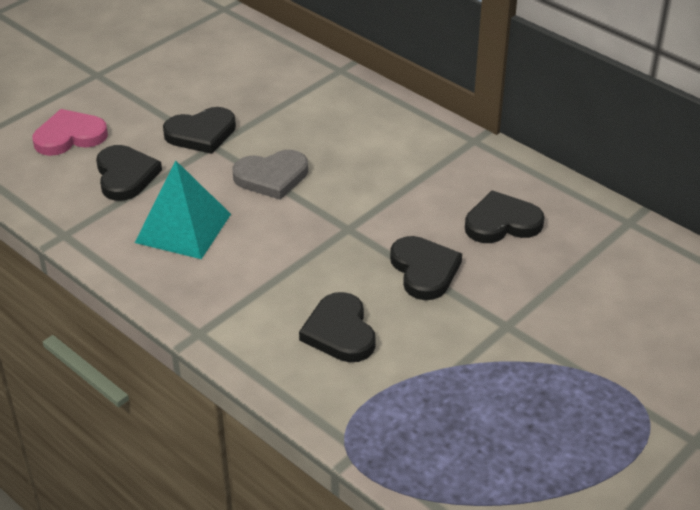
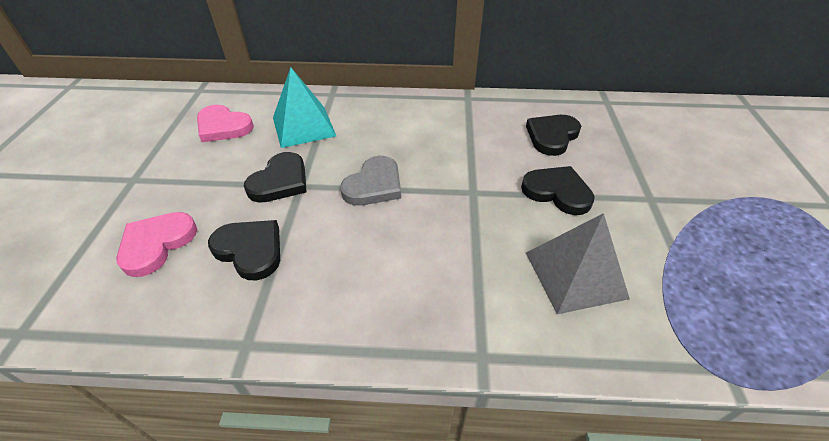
camera: 40 degrees left, 5 degrees up
turquoise pyramid [135,160,231,259] -> turquoise pyramid moved to [273,67,336,148]
black heart [299,292,376,362] -> grey pyramid [526,213,630,314]
none -> pink heart [197,105,254,142]

